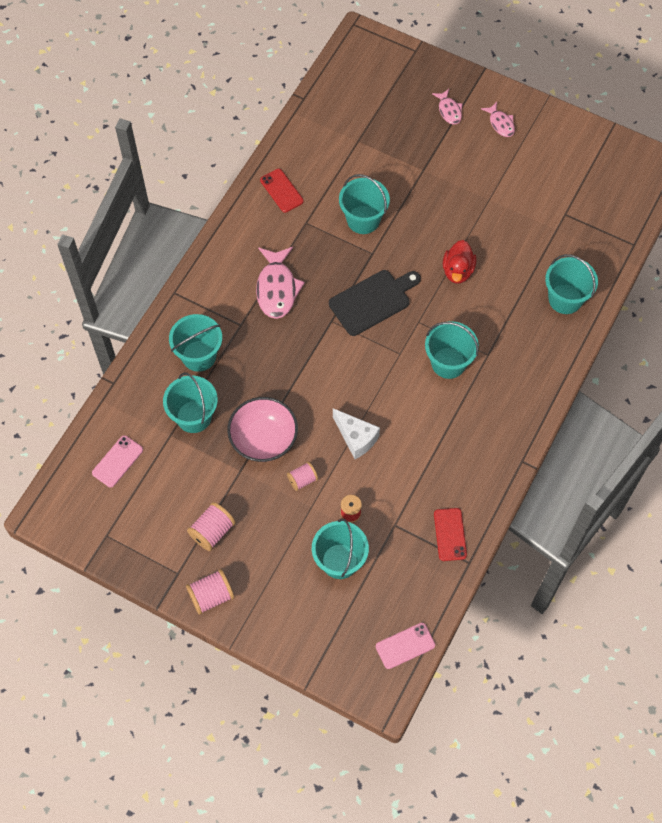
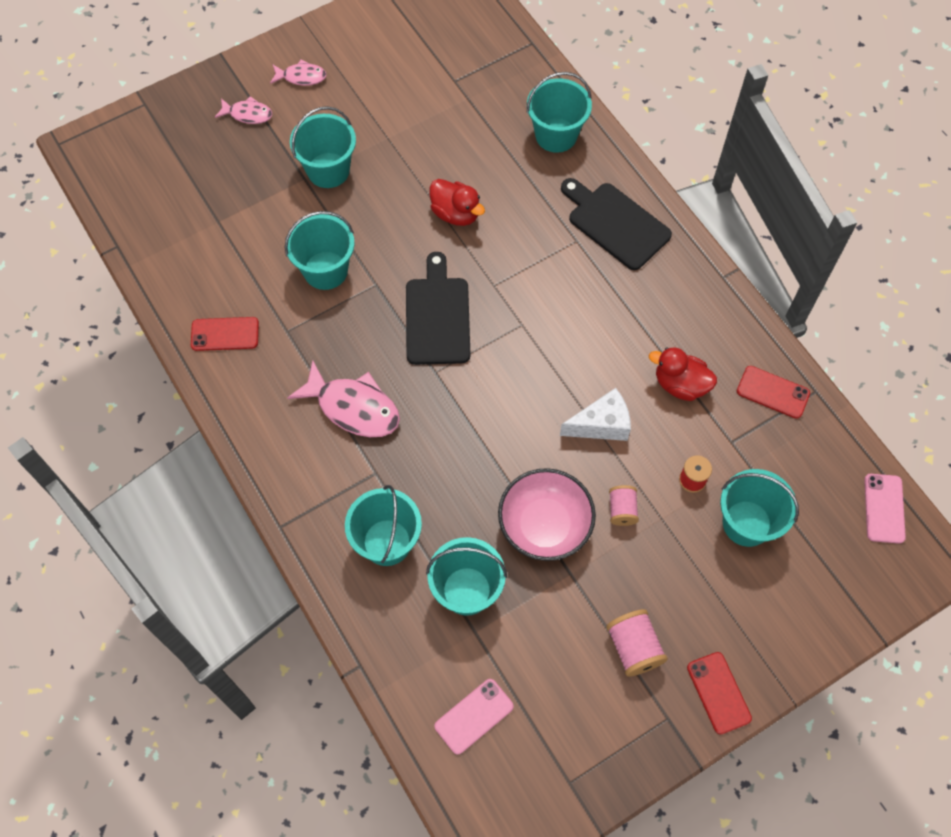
camera: 60 degrees left, 0 degrees up
pink phone [92,435,143,487] -> pink phone turned 75 degrees clockwise [434,679,514,754]
pink spool [186,569,235,615] -> red phone [687,652,752,734]
turquoise bucket [425,321,479,379] -> turquoise bucket moved to [290,106,356,188]
none -> black cutting board [561,178,672,270]
none -> red duck [649,347,717,401]

